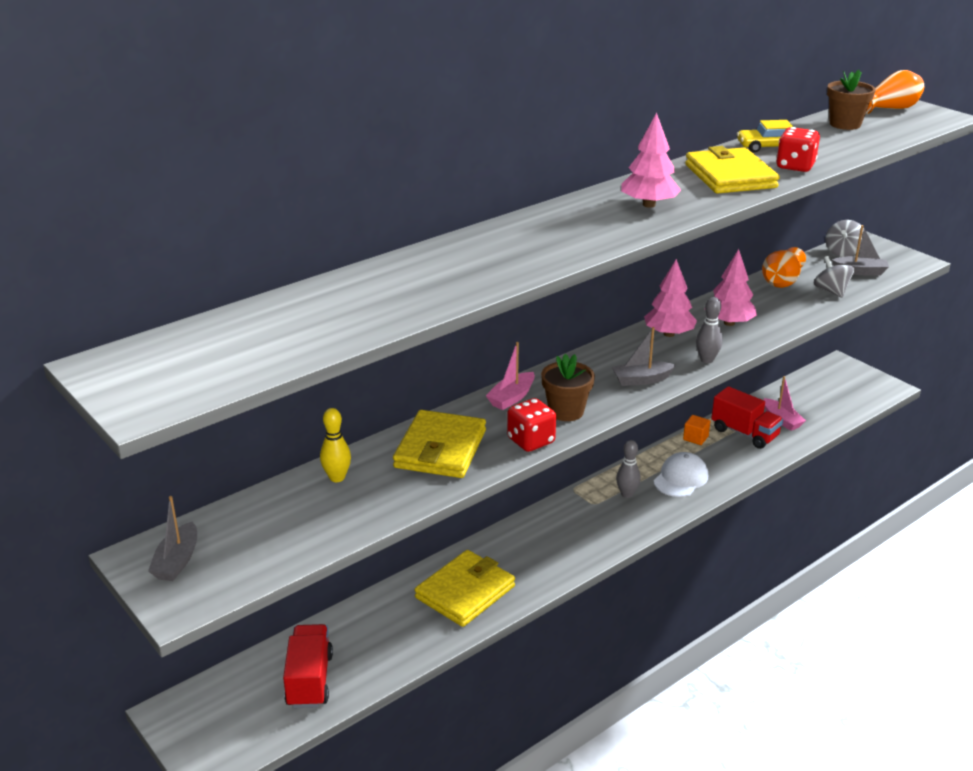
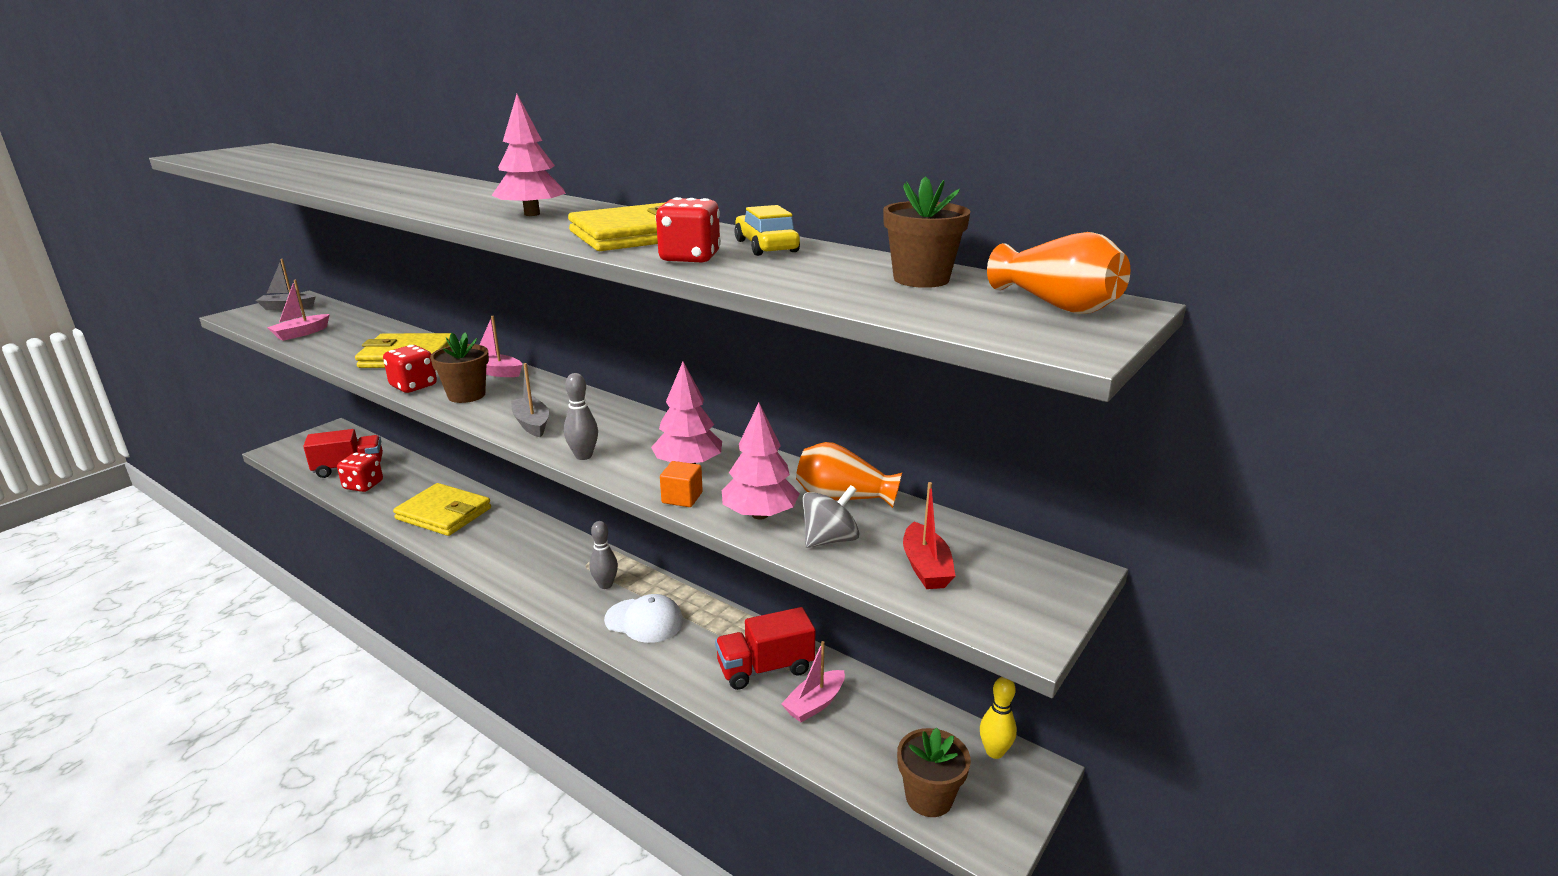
camera: 75 degrees right, 5 degrees down
yellow bowling pin [320,408,351,482] -> yellow bowling pin moved to [980,677,1017,759]
pink tree [644,259,697,337] -> pink tree moved to [722,403,800,520]
orange cube [683,415,710,445] -> orange cube moved to [660,461,703,507]
red truck [711,386,783,449] -> red truck turned 45 degrees clockwise [715,607,816,690]
grey spinning top [826,220,864,257] -> none
grey boat [832,225,889,276] -> red boat [903,482,956,589]
none -> pink boat [267,280,330,341]
none -> red dice [337,452,383,492]
none -> brown flower pot [897,728,971,817]

